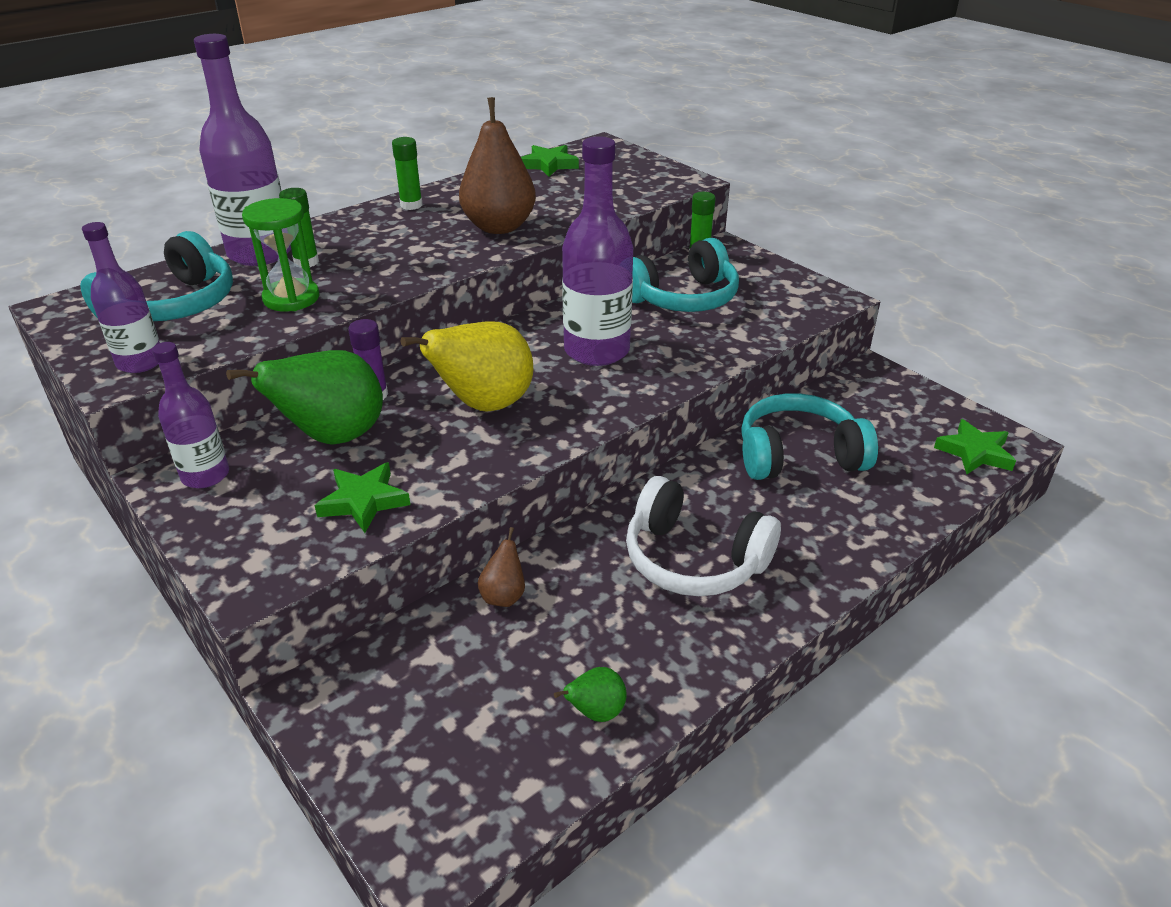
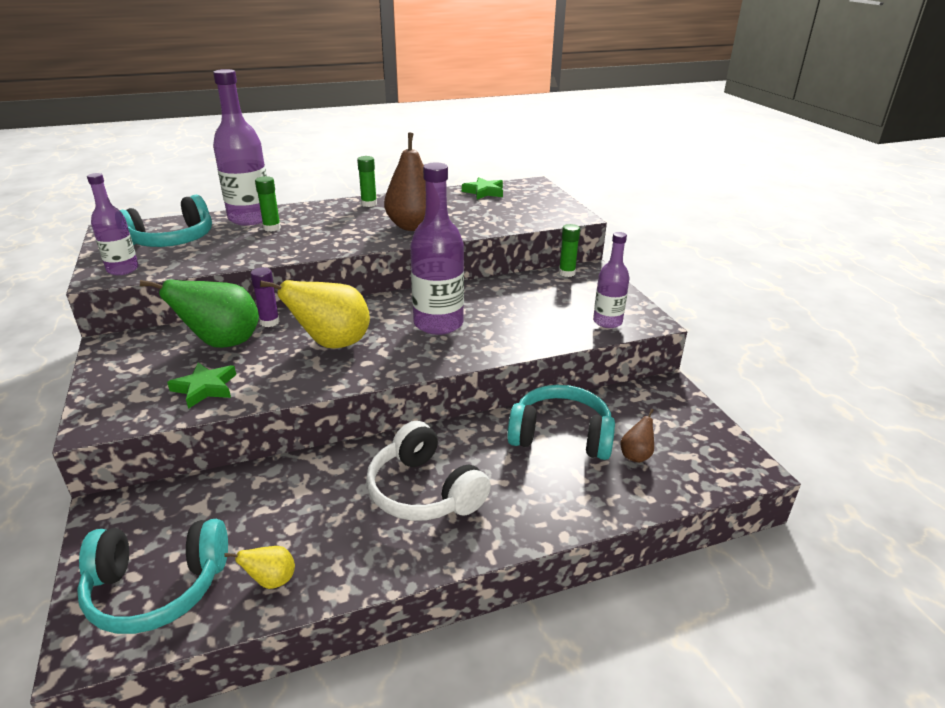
camera: 20 degrees right, 5 degrees down
purple bottle [152,342,229,488] -> purple bottle moved to [593,232,630,328]
green hourglass [242,198,319,311] -> none
brown pear [478,527,525,607] -> brown pear moved to [620,409,654,463]
green pear [554,667,627,722] -> yellow pear [224,546,295,589]
turquoise headphones [632,238,739,312] -> turquoise headphones moved to [77,519,228,634]
green star [934,419,1016,474] -> none

